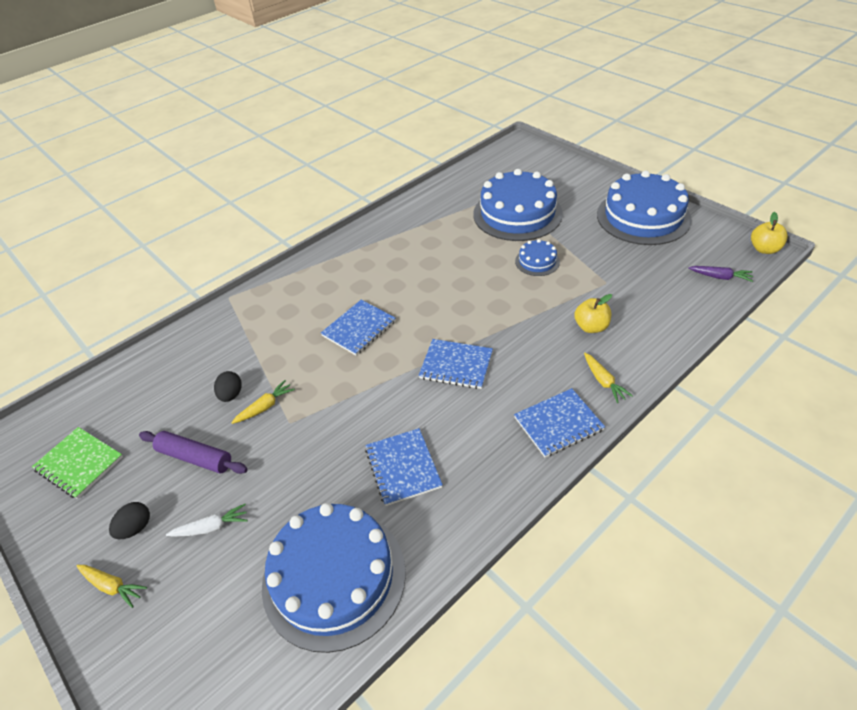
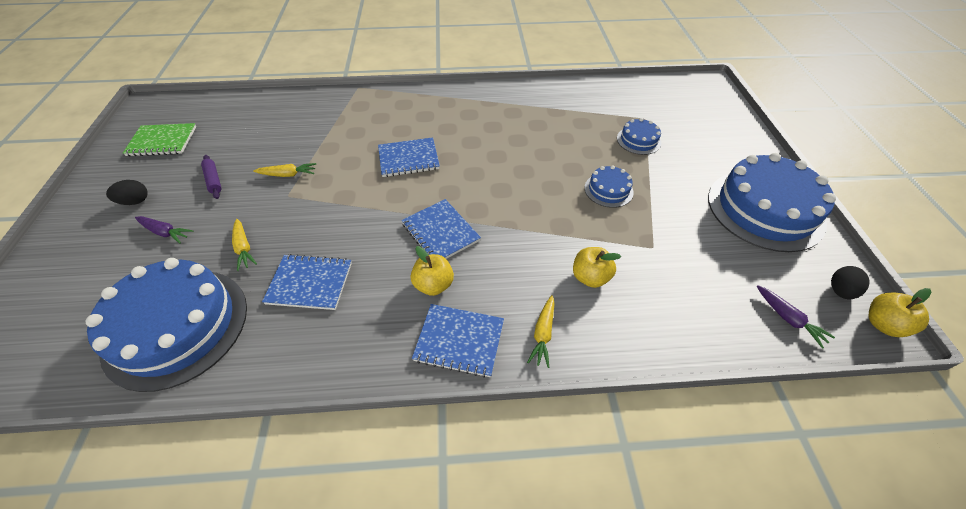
camera: 35 degrees right, 5 degrees up
green notebook [32,427,123,499] -> green notebook turned 75 degrees counterclockwise [123,123,196,156]
yellow carrot [77,565,147,608] -> yellow carrot moved to [232,219,257,271]
purple rolling pin [139,431,248,474] -> purple rolling pin [201,155,222,199], size x0.65
white carrot [166,504,248,537] -> purple carrot [135,216,193,244]
black egg [214,371,242,402] -> black egg moved to [831,266,869,299]
blue notebook [365,428,443,506] -> blue notebook turned 75 degrees clockwise [262,254,352,310]
blue cake [473,169,563,241] -> blue cake [617,118,661,155], size x0.46
none -> yellow apple [411,246,454,296]

